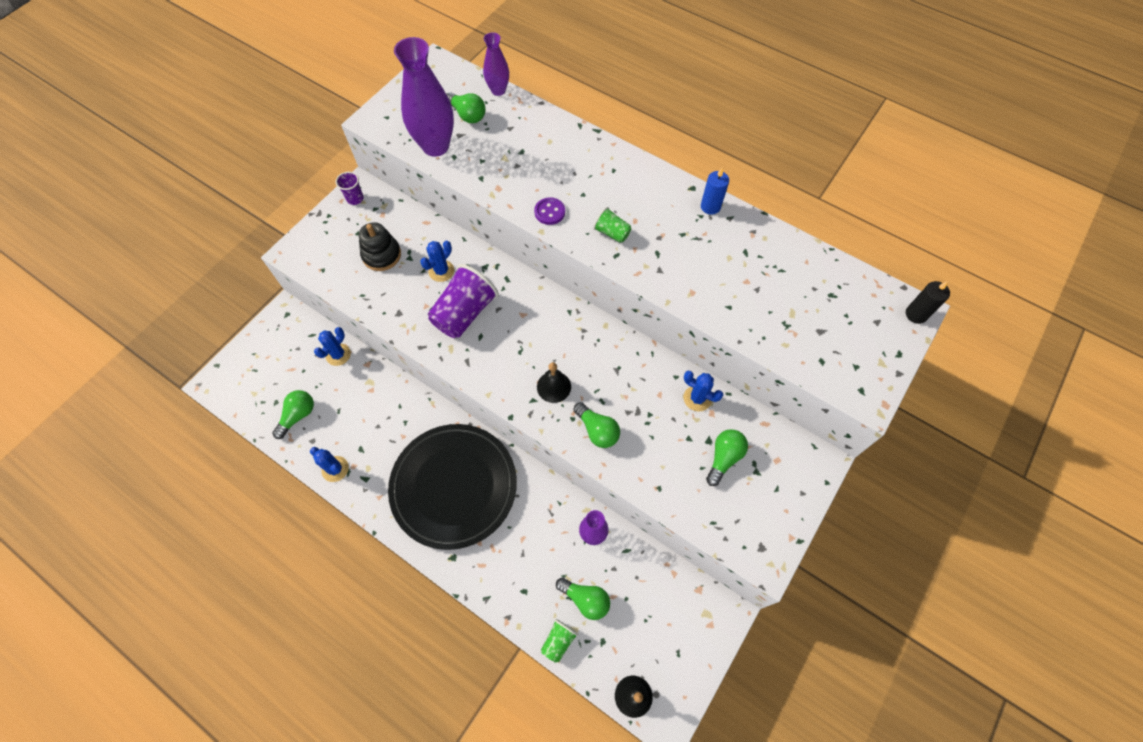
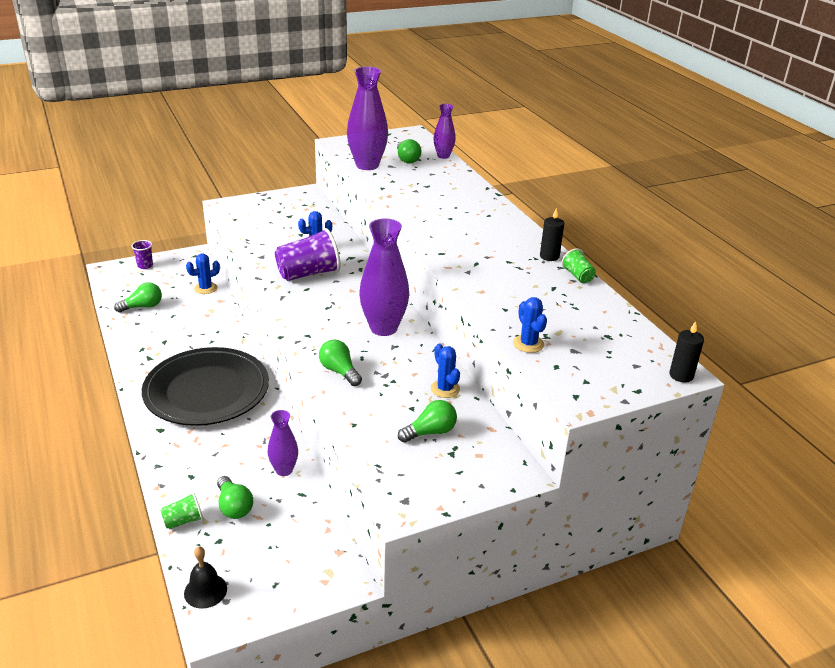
camera: 30 degrees right, 30 degrees down
blue cactus [310,447,349,482] -> blue cactus moved to [513,297,547,353]
purple cup [336,172,364,205] -> purple cup moved to [131,240,153,269]
black stacking toy [359,222,401,271] -> none
purple button [534,197,565,225] -> none
black bell [537,362,571,403] -> none
green light bulb [573,402,620,448] -> green light bulb turned 150 degrees clockwise [319,339,362,386]
green cup [593,207,632,243] -> green cup moved to [562,248,596,283]
blue candle [701,168,729,215] -> black candle [540,208,564,261]
none -> purple vase [359,219,409,336]

